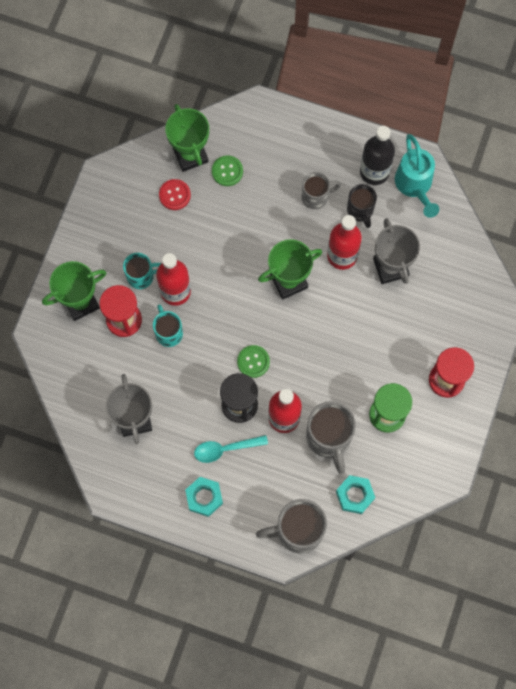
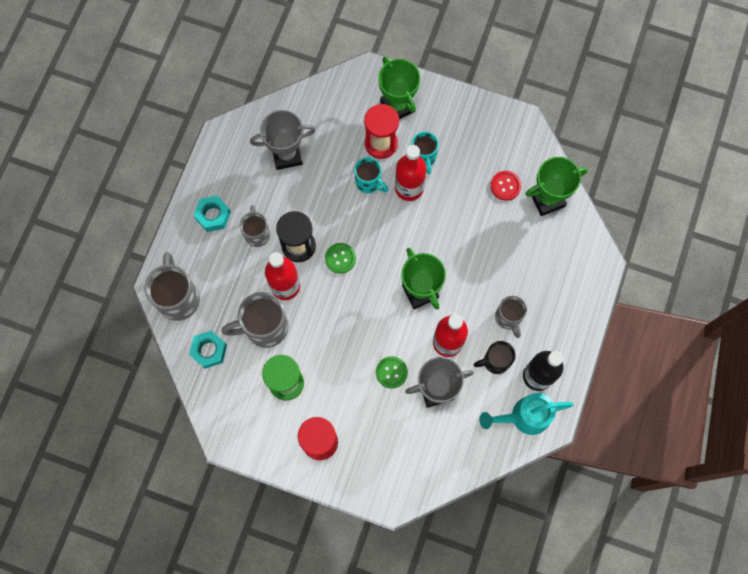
camera: 90 degrees right, 0 degrees up
turquoise mug [153,304,183,347] -> turquoise mug turned 60 degrees clockwise [354,157,388,193]
turquoise spoon [194,435,268,463] -> grey mug [240,205,270,247]
green button [212,156,243,186] -> green button moved to [376,356,408,389]

